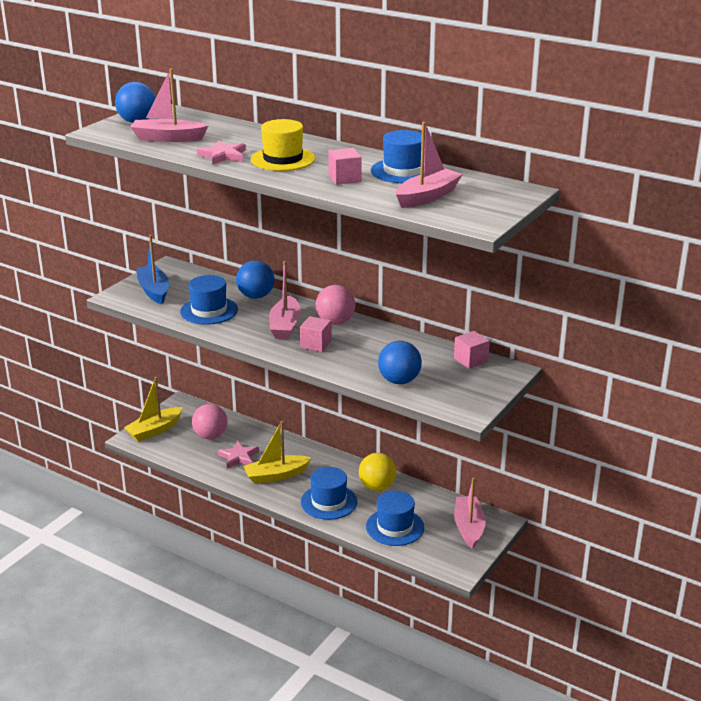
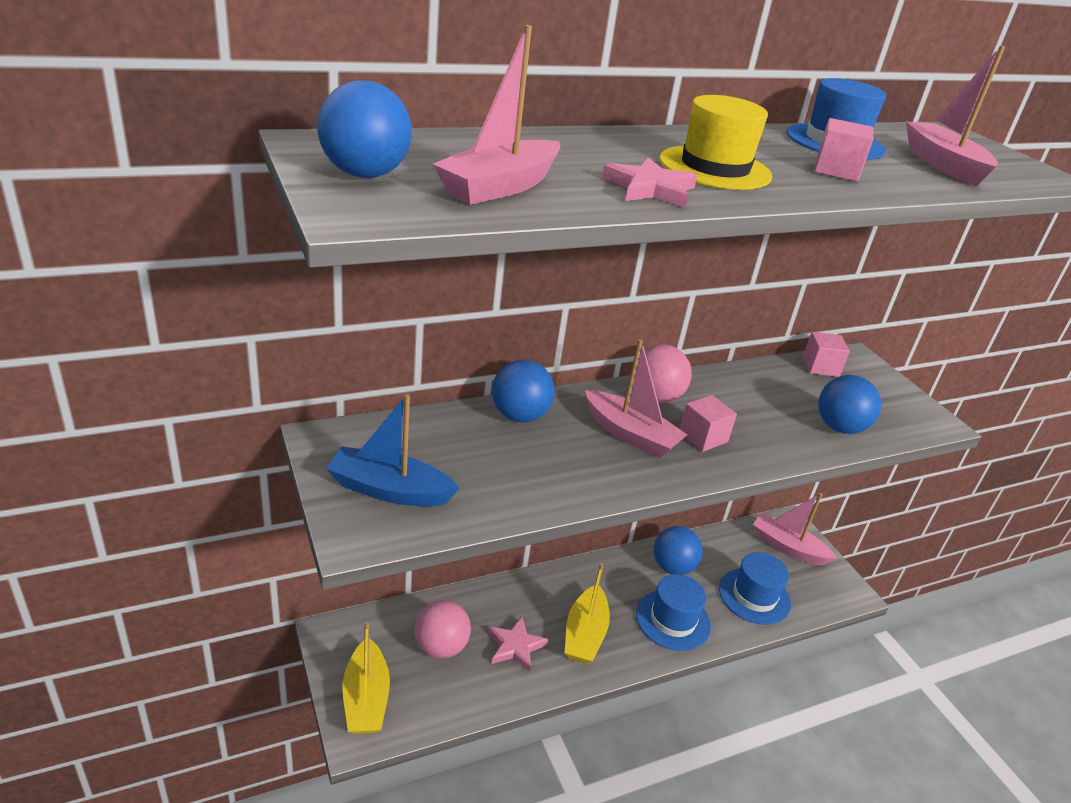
camera: 60 degrees left, 5 degrees up
blue hat [180,275,238,325] -> none
yellow ball [359,453,397,491] -> blue ball [653,526,703,575]

